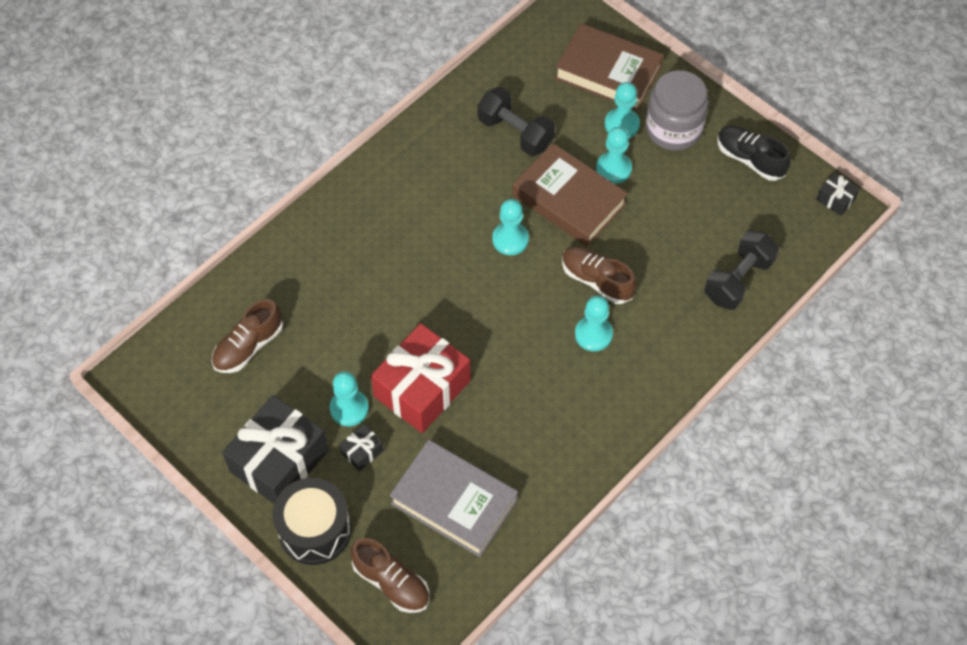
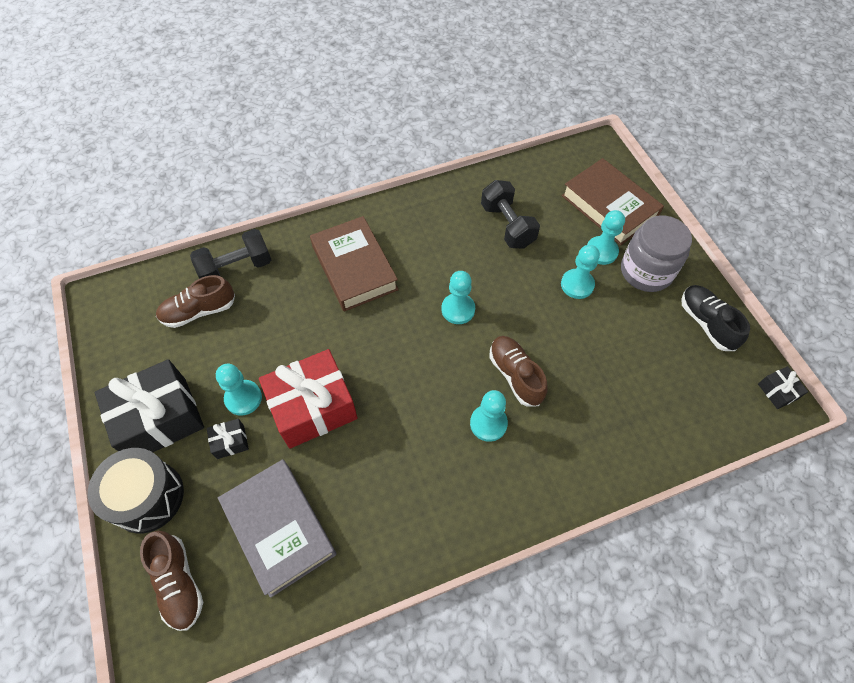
camera: 25 degrees right, 0 degrees up
brown book [513,143,628,247] -> brown book moved to [310,216,399,311]
black dumbbell [704,230,779,310] -> black dumbbell moved to [190,229,271,279]

